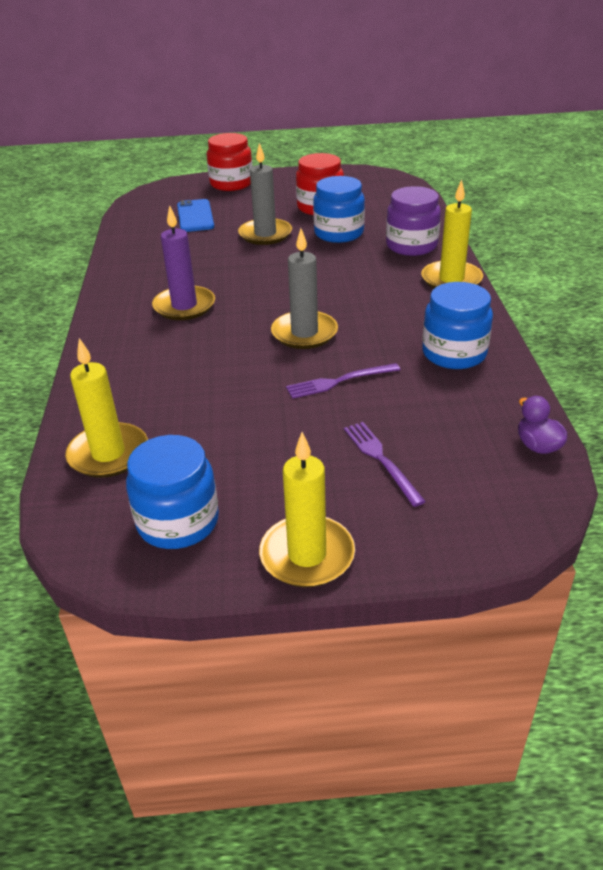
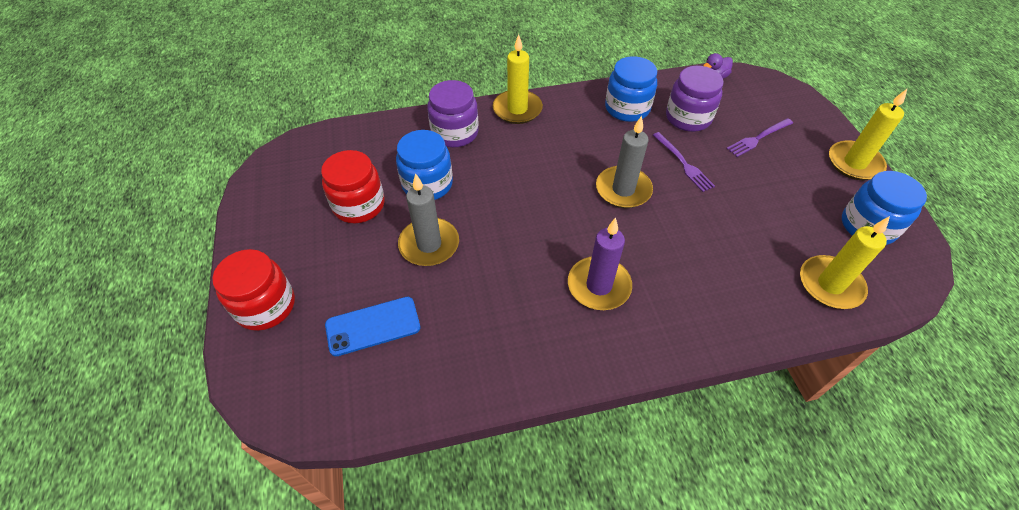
camera: 100 degrees left, 15 degrees up
none -> purple jar [666,66,724,132]

